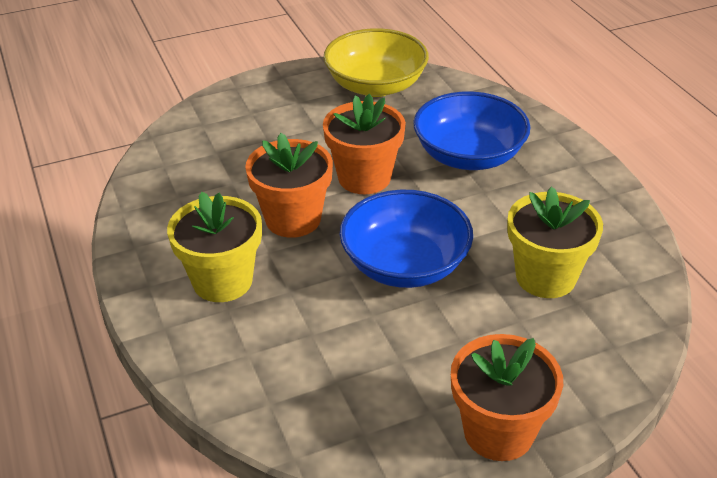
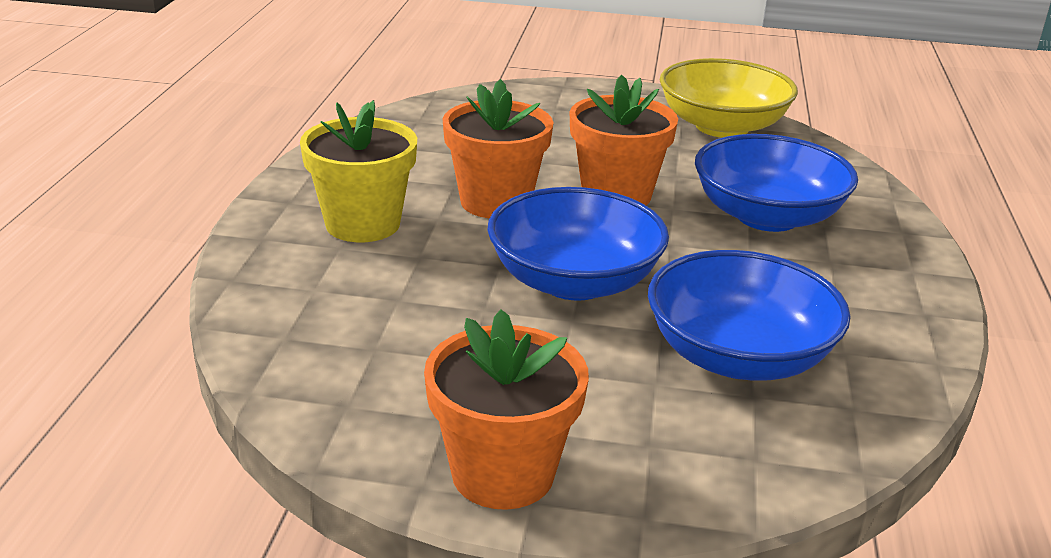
camera: 30 degrees right, 10 degrees down
yellow flower pot [507,187,603,298] -> blue bowl [648,250,851,381]

